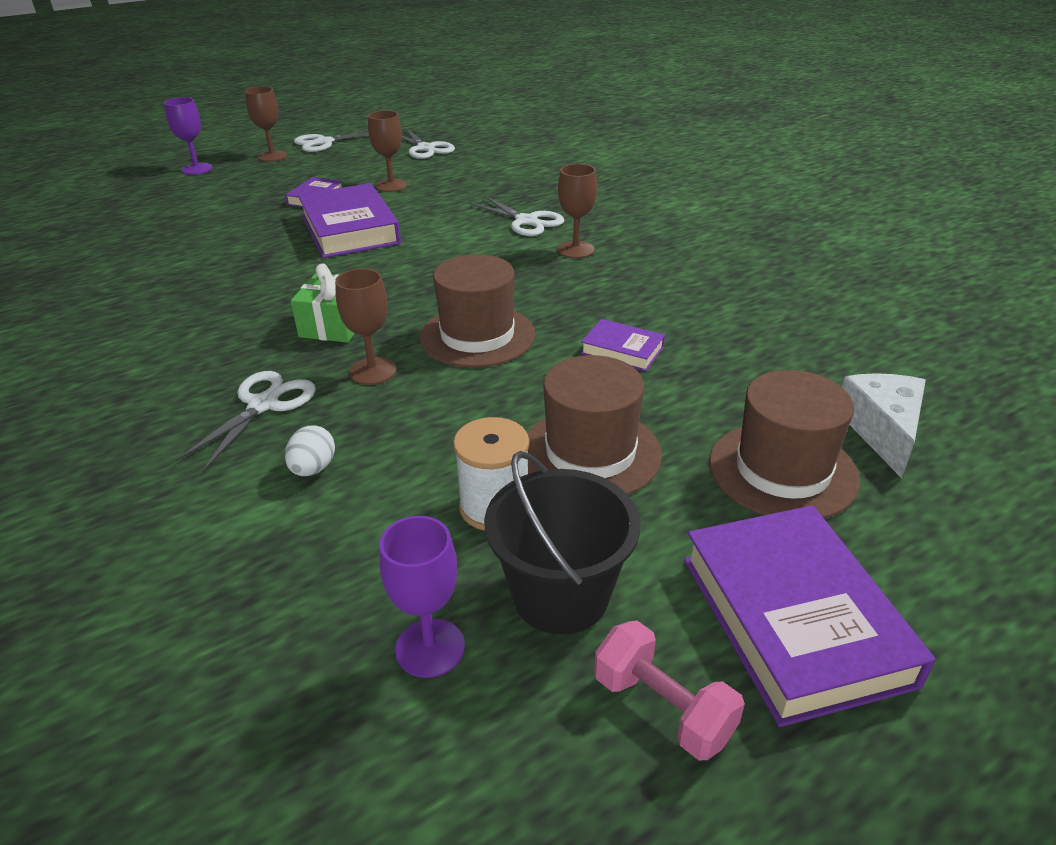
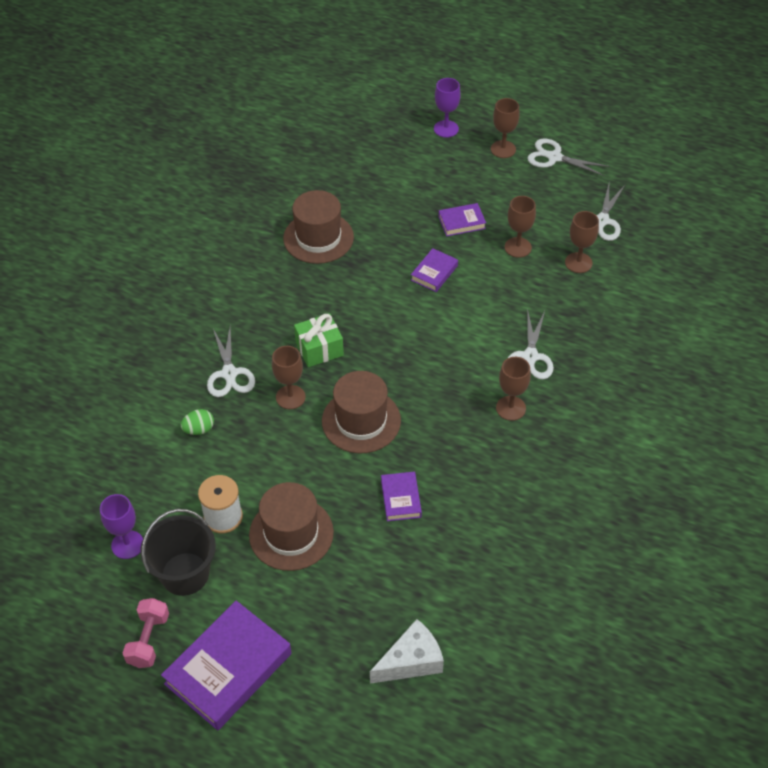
camera: 55 degrees right, 15 degrees up
white scissors [176,371,316,472] -> white scissors turned 90 degrees clockwise [207,327,255,397]
white egg [285,425,335,476] -> green egg [181,409,214,435]
purple book [298,183,401,258] -> purple book [411,248,458,292], size x0.50
brown hat [709,370,860,518] -> brown hat moved to [283,190,354,264]
none -> brown goblet [565,211,599,273]

